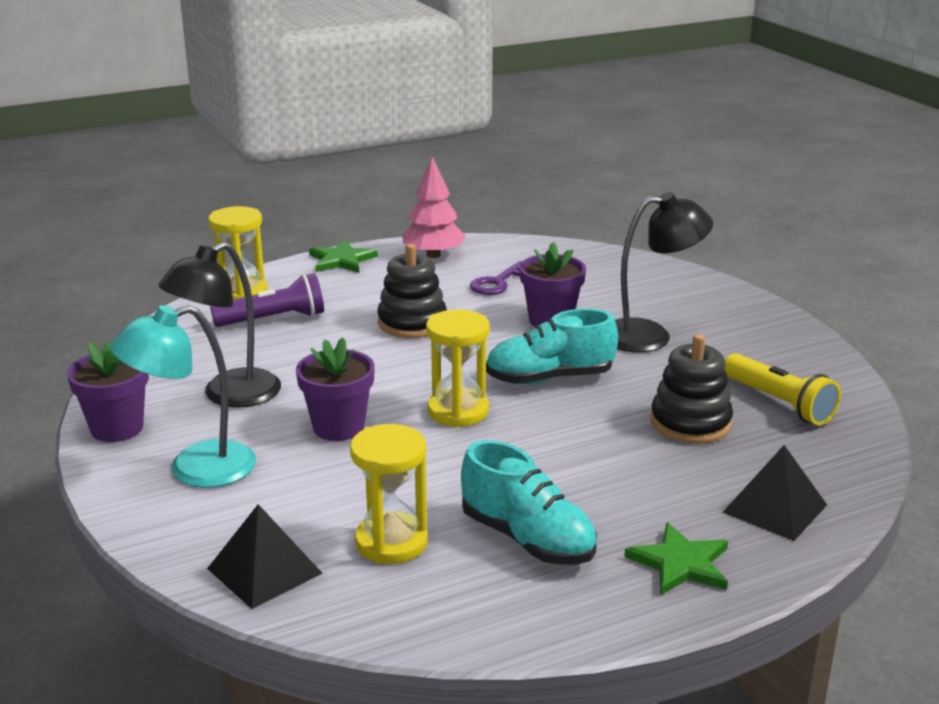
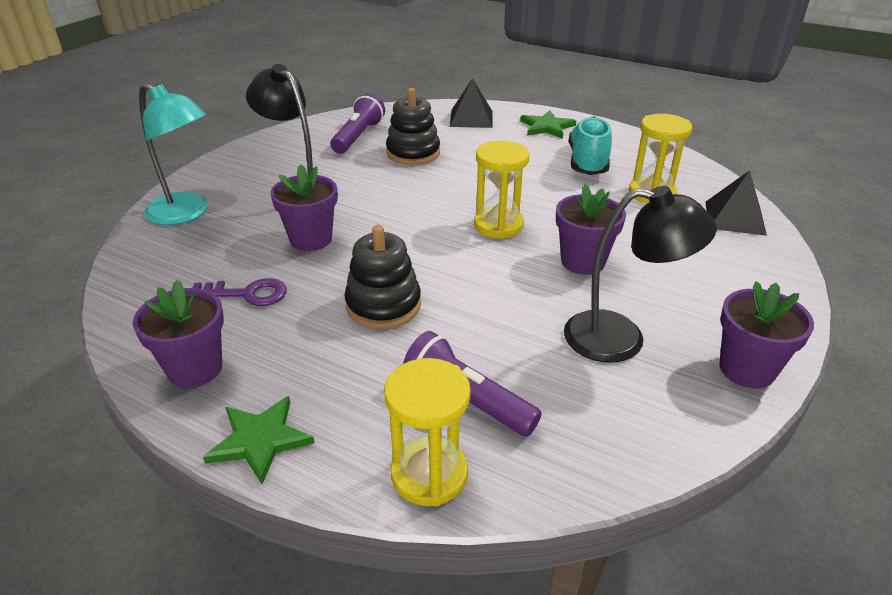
camera: 125 degrees left, 10 degrees up
turquoise lamp [110,305,256,488] -> turquoise lamp moved to [139,83,208,225]
pink tree [402,157,466,258] -> purple flower pot [133,280,224,388]
turquoise shoe [486,309,618,385] -> none
yellow flashlight [724,353,841,425] -> purple flashlight [330,93,385,153]

